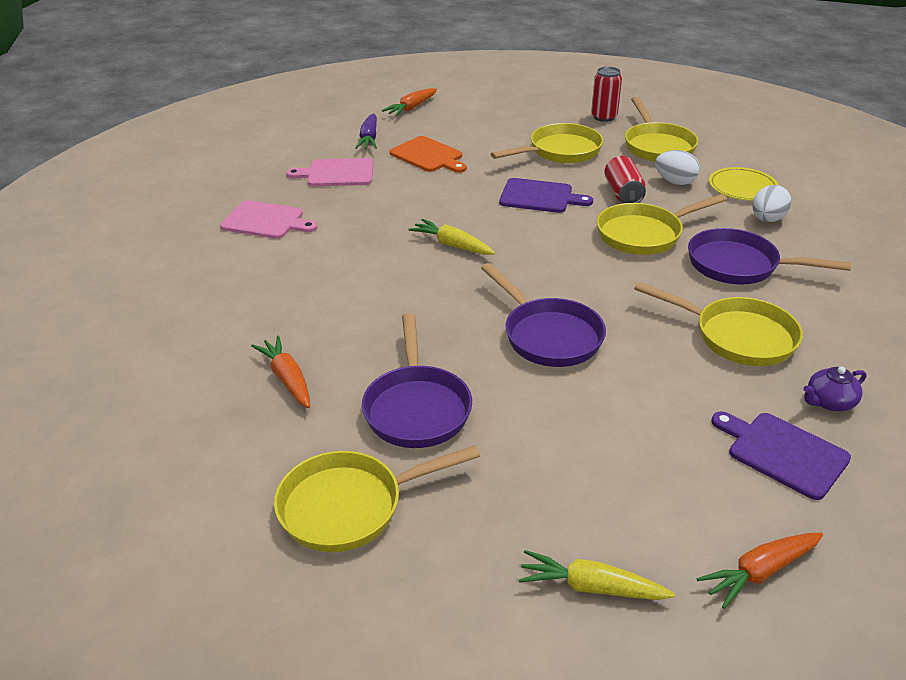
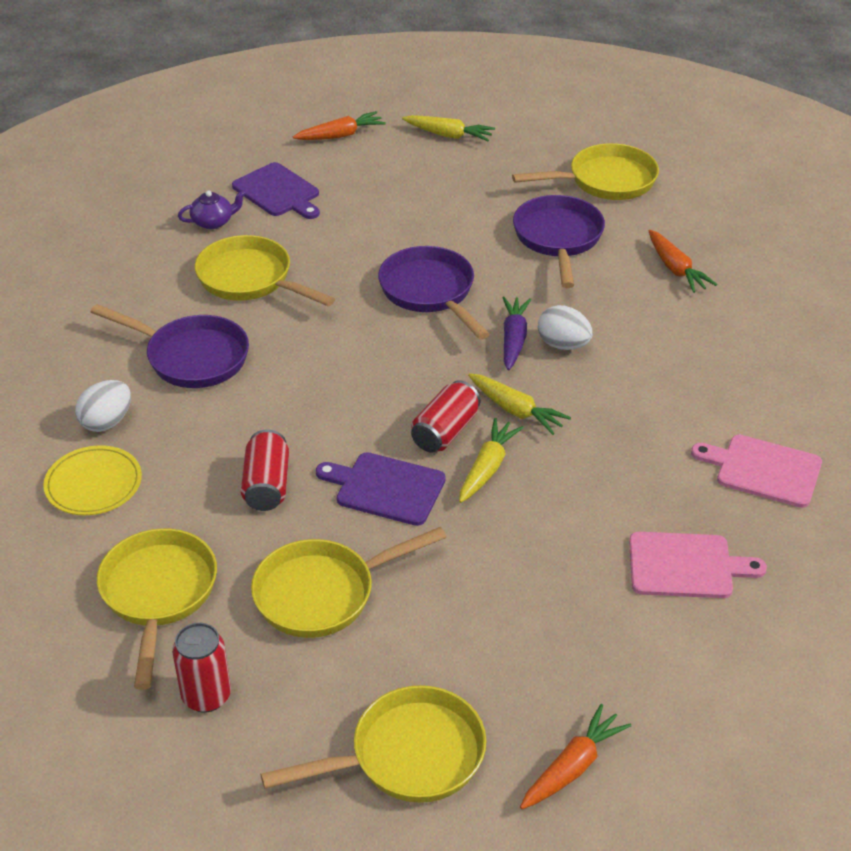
camera: 175 degrees left, 5 degrees up
purple carrot [355,113,377,149] -> purple carrot moved to [502,297,531,370]
orange cutting board [390,136,467,173] -> none
yellow pan [597,194,727,255] -> yellow pan moved to [261,685,487,803]
white egg [655,150,700,185] -> white egg moved to [538,305,593,350]
none -> red can [411,380,480,452]
none -> yellow carrot [459,418,524,503]

